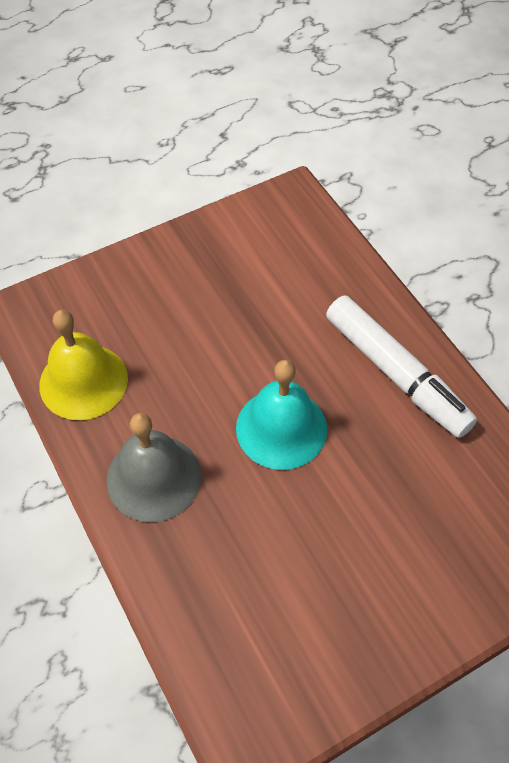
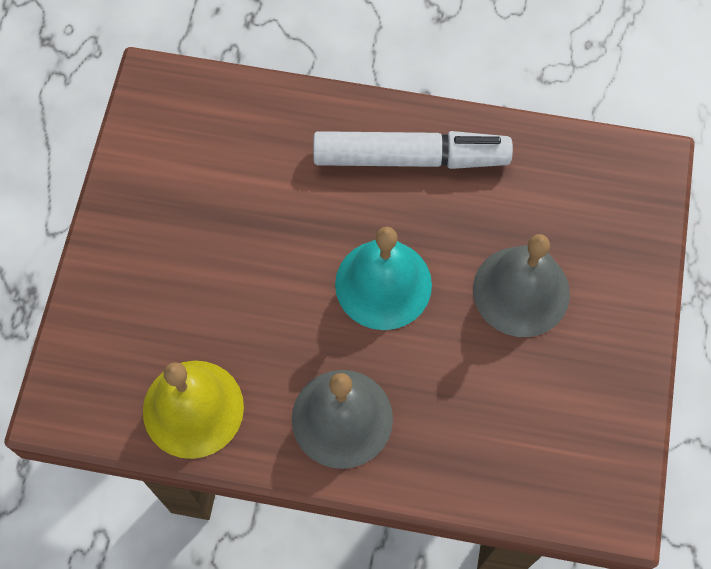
camera: 50 degrees left, 10 degrees up
none -> grey bell [473,234,570,337]

